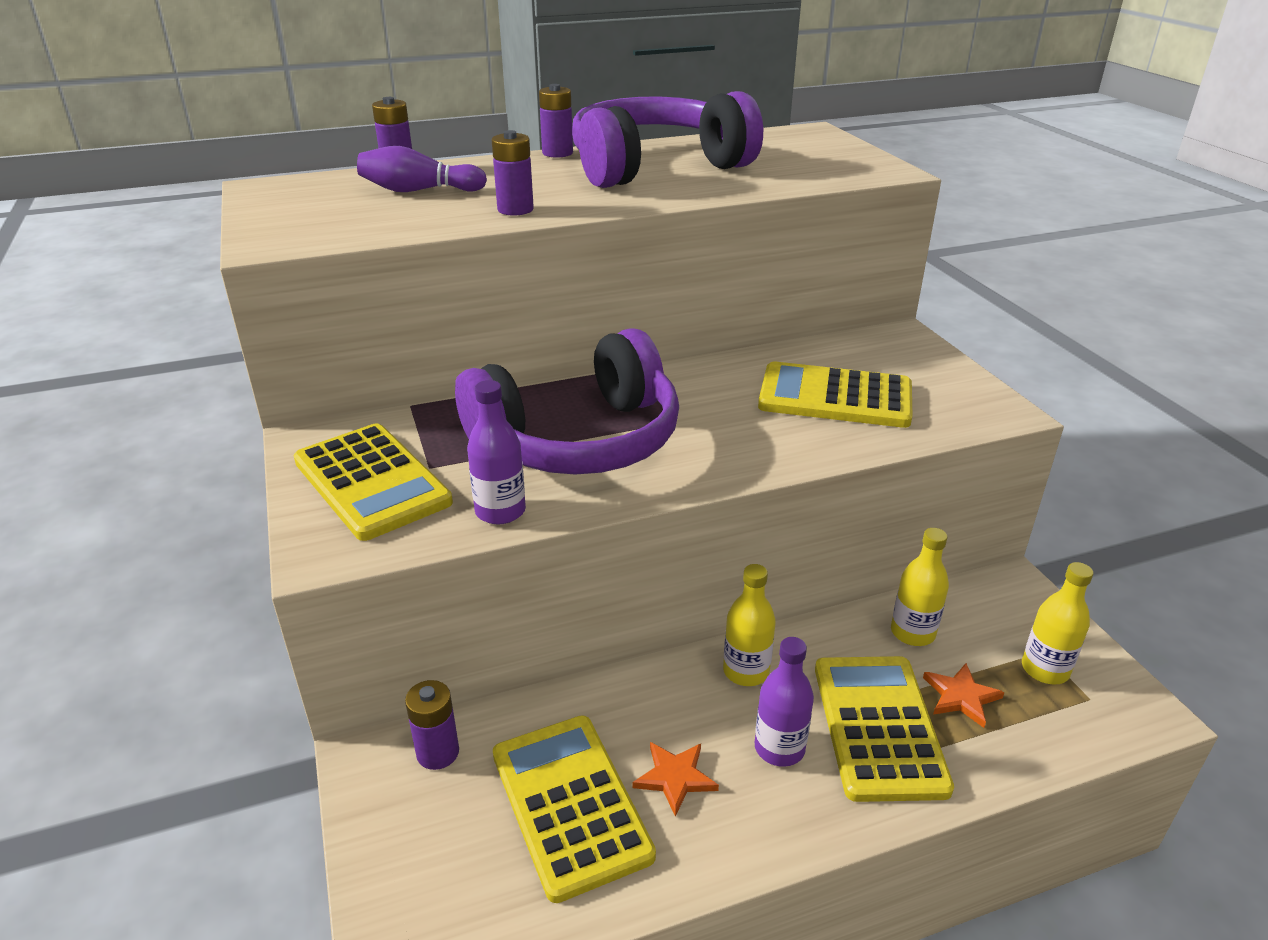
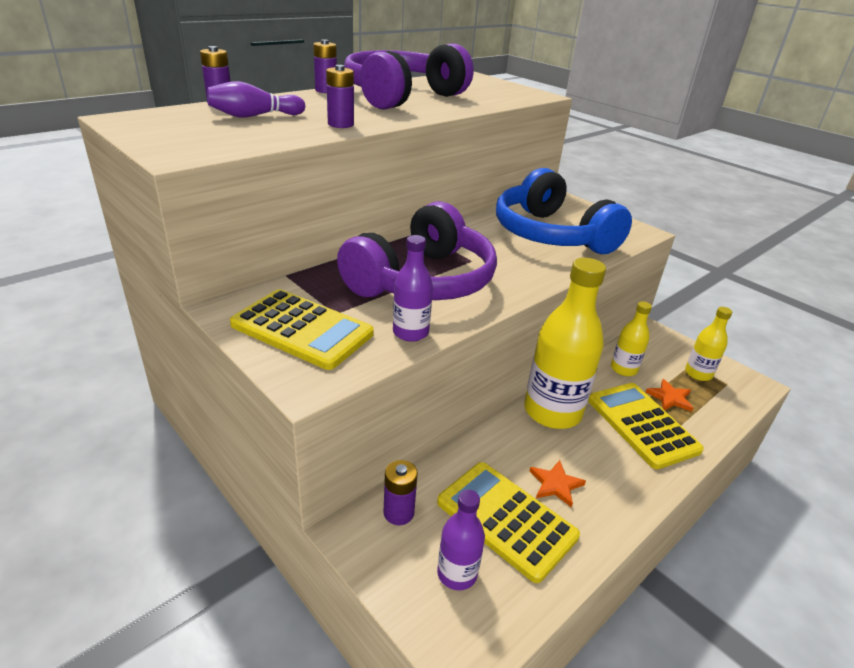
camera: 25 degrees left, 0 degrees up
yellow bottle [723,564,776,686] -> yellow bottle [524,258,606,429], size x1.96
purple bottle [755,637,814,767] -> purple bottle moved to [437,490,485,590]
yellow calculator [758,362,913,428] -> blue headphones [496,168,632,254]

